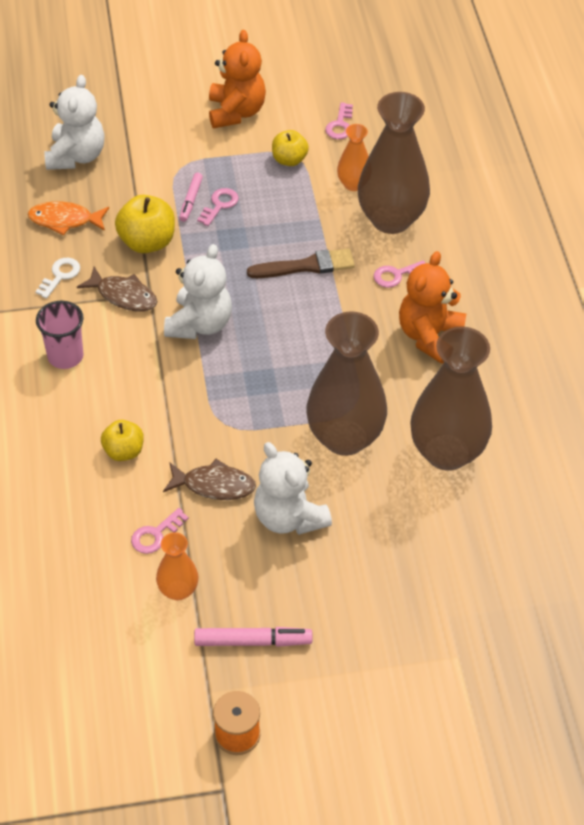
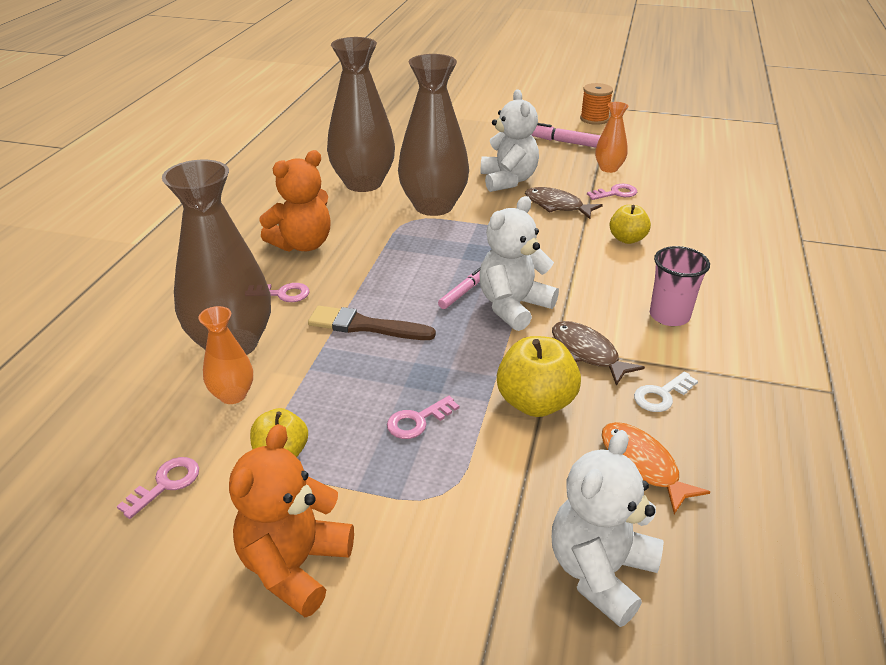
camera: 155 degrees left, 15 degrees down
orange fish [28,201,109,235] -> orange fish turned 150 degrees counterclockwise [601,422,710,514]
pink marker [179,173,203,222] -> pink marker moved to [438,267,481,309]

